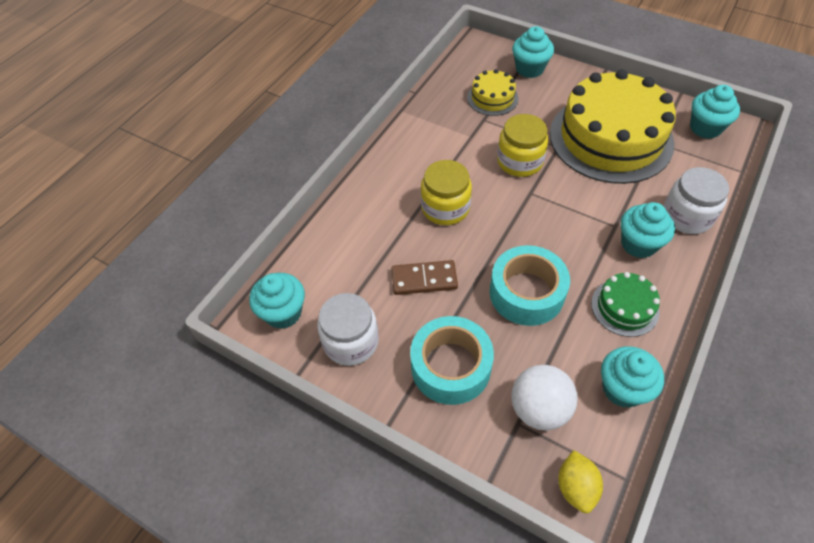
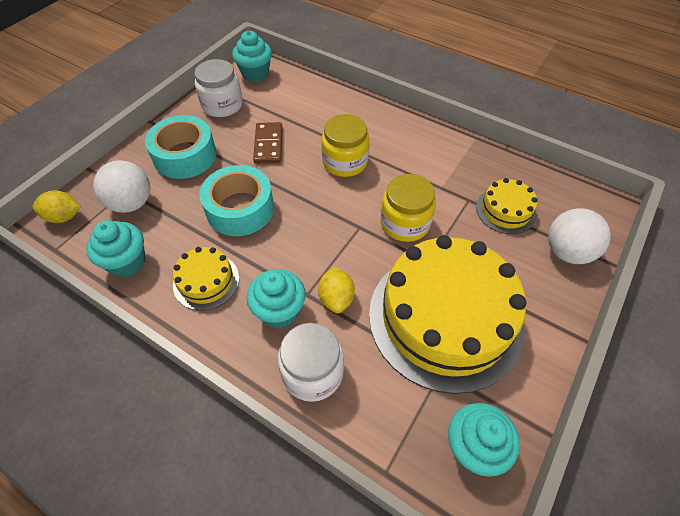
camera: 90 degrees right, 0 degrees up
turquoise cupcake [512,26,554,78] -> white ball [548,208,611,264]
green cake [591,272,660,337] -> yellow cake [173,247,239,311]
none -> yellow lemon [318,267,355,313]

